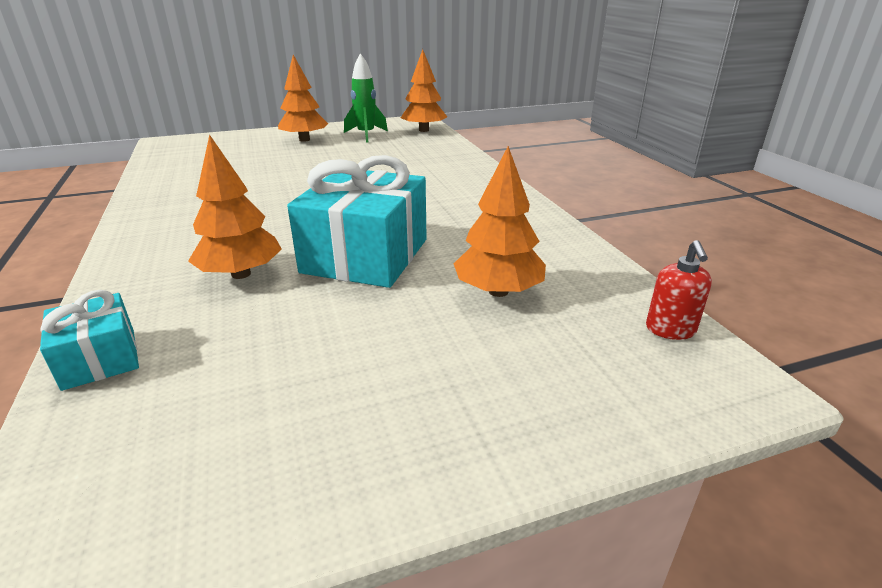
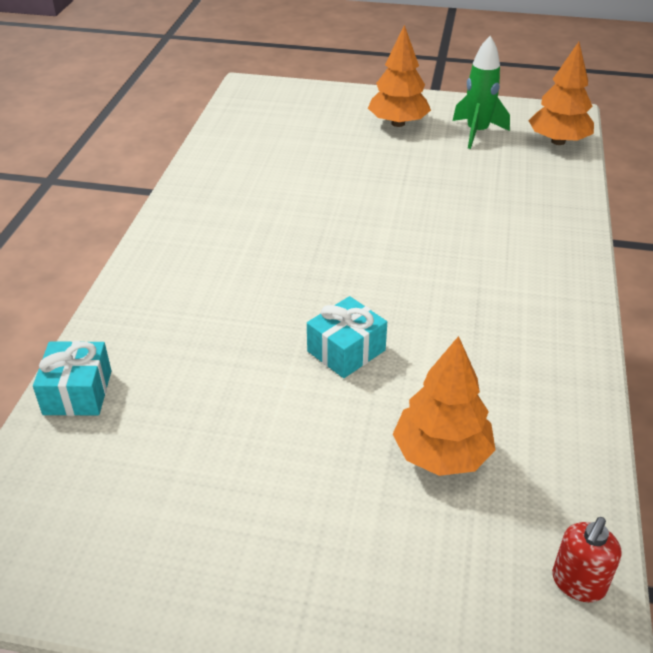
camera: 30 degrees right, 10 degrees up
orange tree [188,134,282,279] -> none
turquoise gift [287,155,427,288] -> turquoise gift [307,296,387,378], size x0.52

